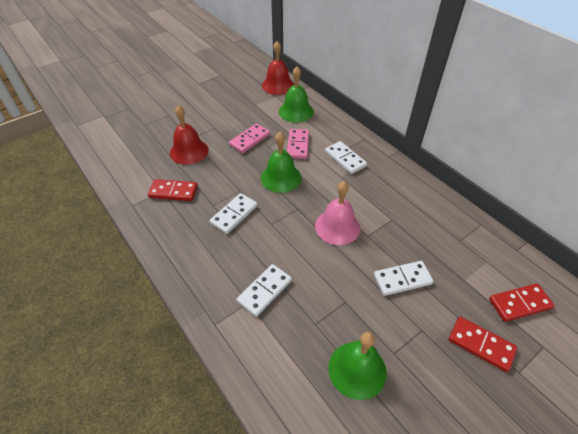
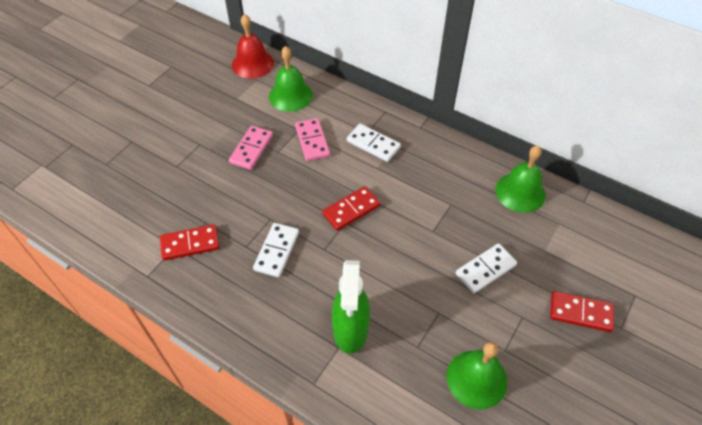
camera: 20 degrees left, 5 degrees up
red bell [170,105,209,165] -> none
white domino [236,264,292,317] -> green spray bottle [332,260,370,354]
green bell [261,132,301,193] -> green bell moved to [495,146,546,213]
pink bell [315,182,360,245] -> none
red domino [489,284,555,322] -> red domino moved to [322,186,380,231]

